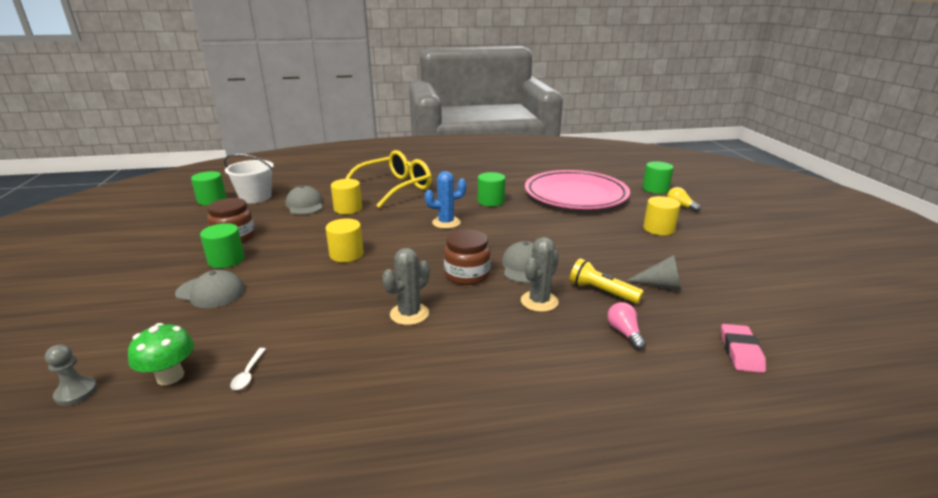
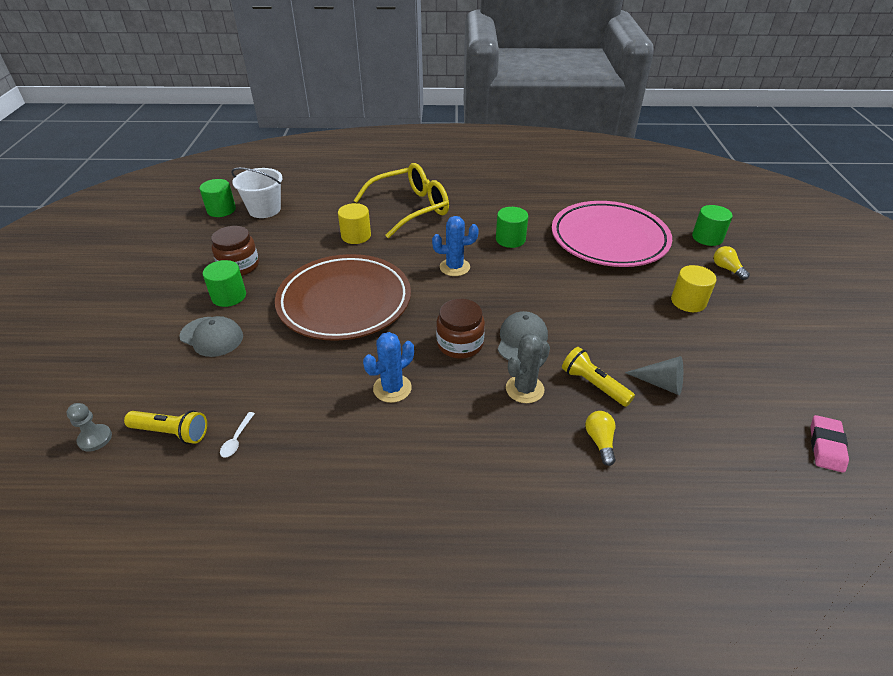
camera: 10 degrees right, 15 degrees up
green mushroom [128,323,194,385] -> yellow flashlight [124,410,207,444]
grey cap [286,185,323,215] -> none
yellow cylinder [326,219,364,262] -> brown plate [275,254,411,341]
grey cactus [382,248,430,325] -> blue cactus [363,332,414,403]
pink light bulb [607,302,646,350] -> yellow light bulb [585,411,616,466]
pink eraser [721,324,766,373] -> pink eraser moved to [810,415,849,473]

